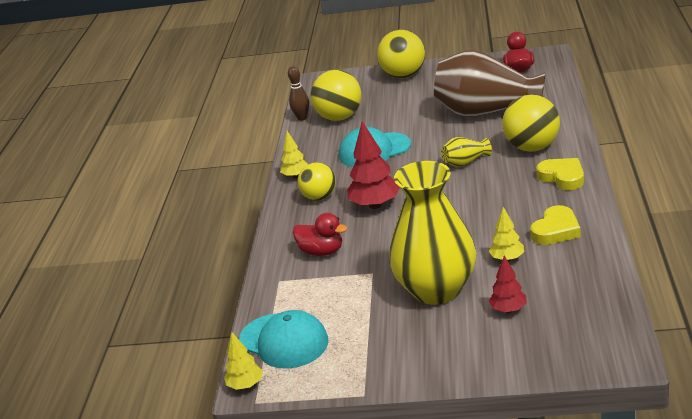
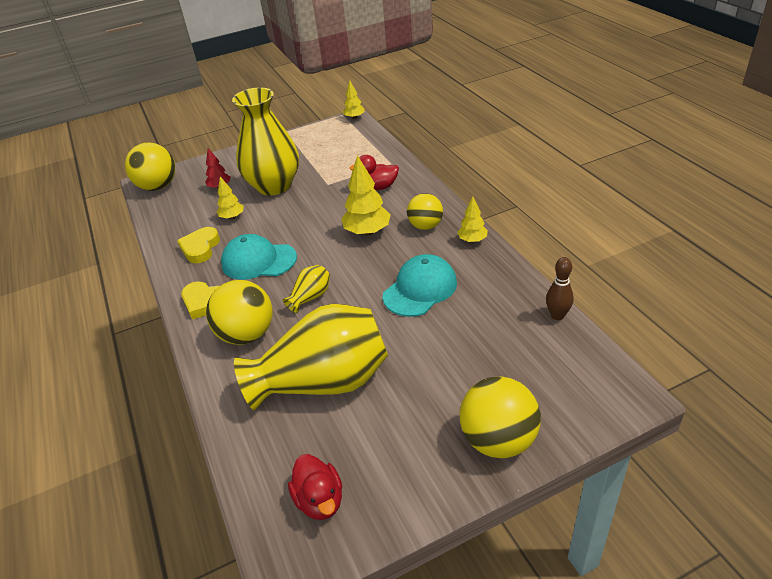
camera: 150 degrees right, 10 degrees up
turquoise cap [239,310,328,369] -> turquoise cap moved to [221,234,297,280]
yellow ball [311,70,361,121] -> yellow ball moved to [125,143,175,191]
red tree [347,121,400,209] -> yellow tree [341,155,391,236]
brown vase [434,50,546,117] -> yellow vase [234,303,388,411]

